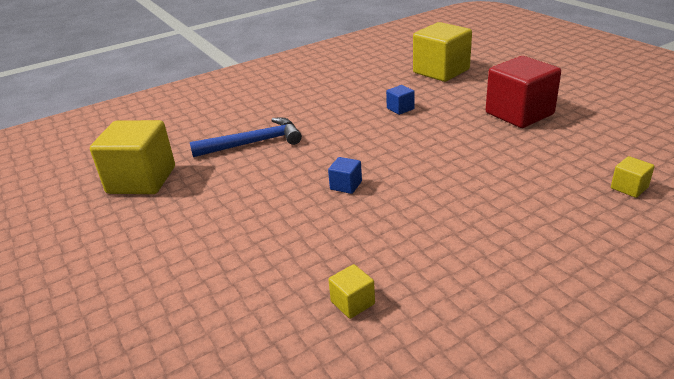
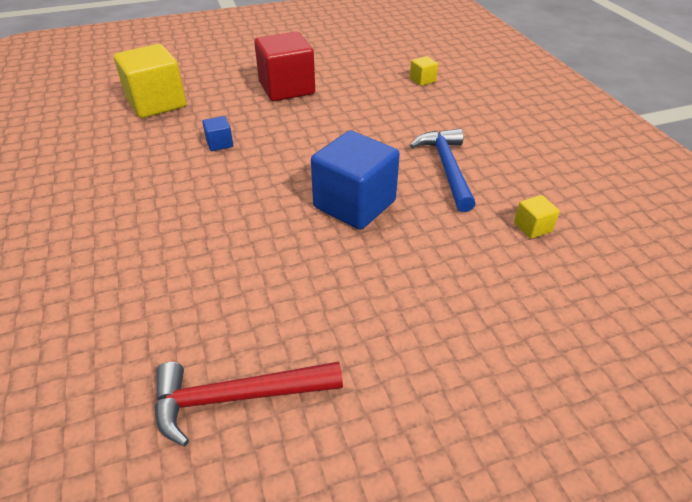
camera: 80 degrees left, 10 degrees up
yellow cube [90,120,175,194] -> red hammer [155,361,343,446]
blue hammer [190,118,302,157] -> blue hammer moved to [410,129,476,212]
blue cube [328,157,362,194] -> blue cube [311,130,400,230], size x2.29

